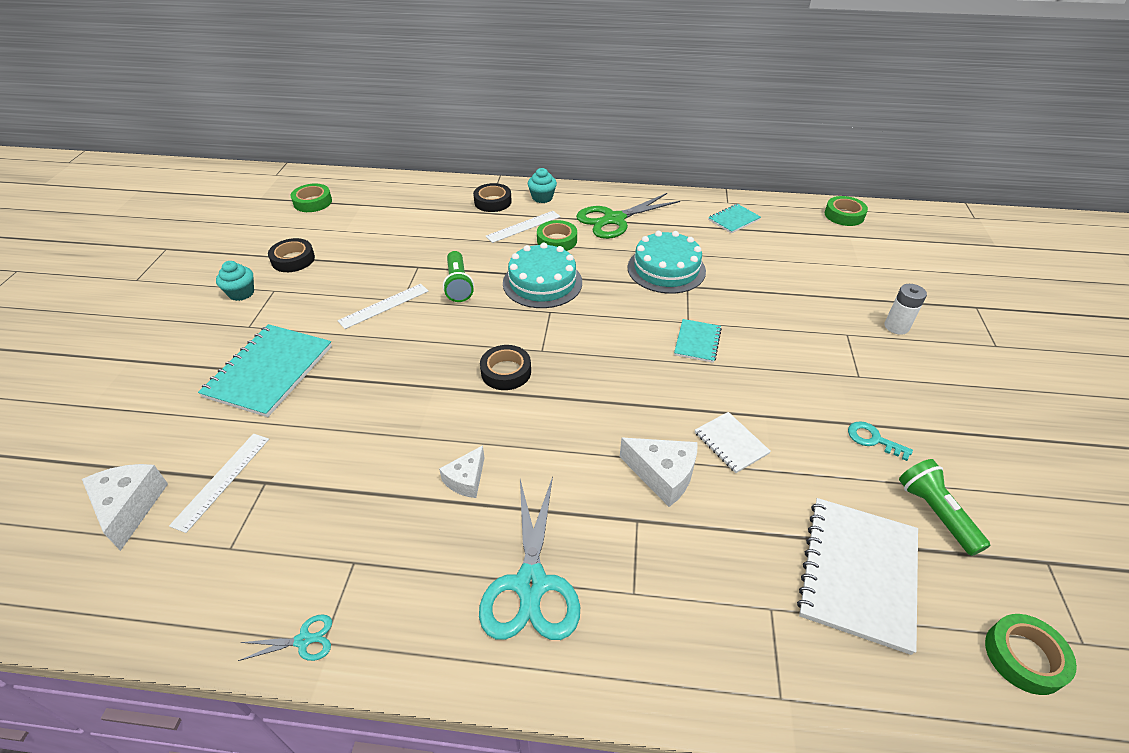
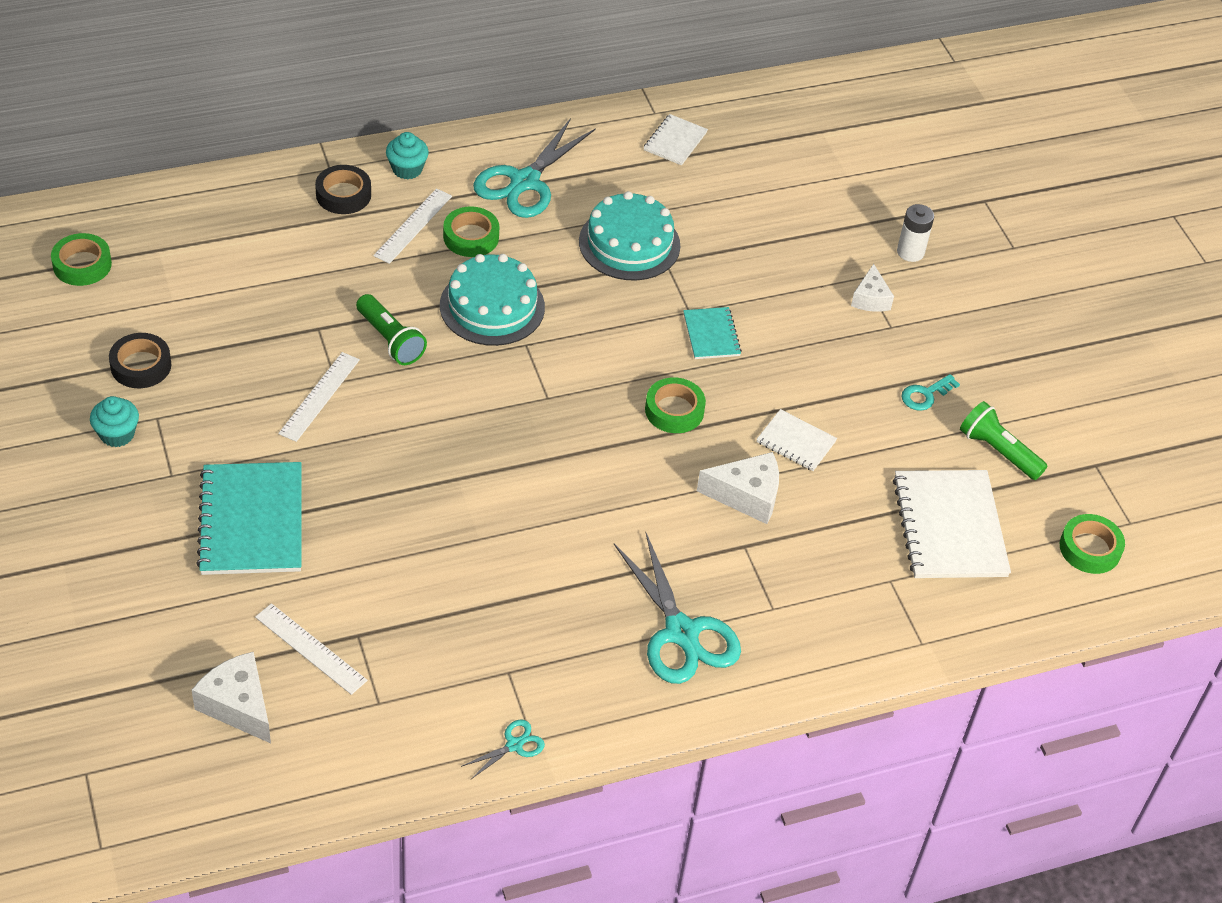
camera: 30 degrees left, 5 degrees up
white ruler [169,434,269,533] -> white ruler turned 45 degrees counterclockwise [255,603,368,695]
white cheese [439,445,485,498] -> white cheese moved to [851,264,894,312]
black tape [480,345,531,390] -> none
green scissors [576,193,680,239] -> turquoise scissors [473,118,596,218]
turquoise notebook [708,204,761,233] -> white notebook [643,114,708,165]
green tape [825,196,868,226] -> green tape moved to [645,377,706,433]
turquoise key [848,421,913,461] -> turquoise key turned 45 degrees counterclockwise [901,374,960,411]

